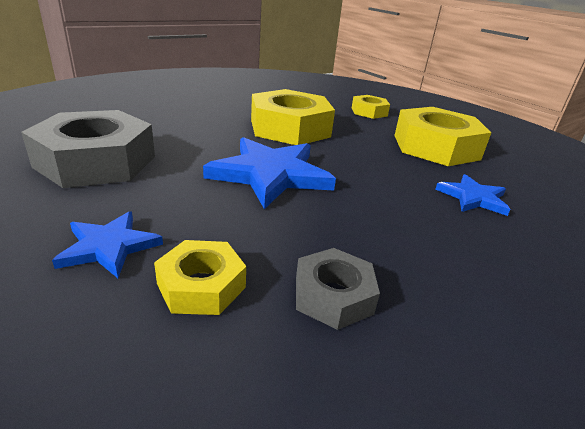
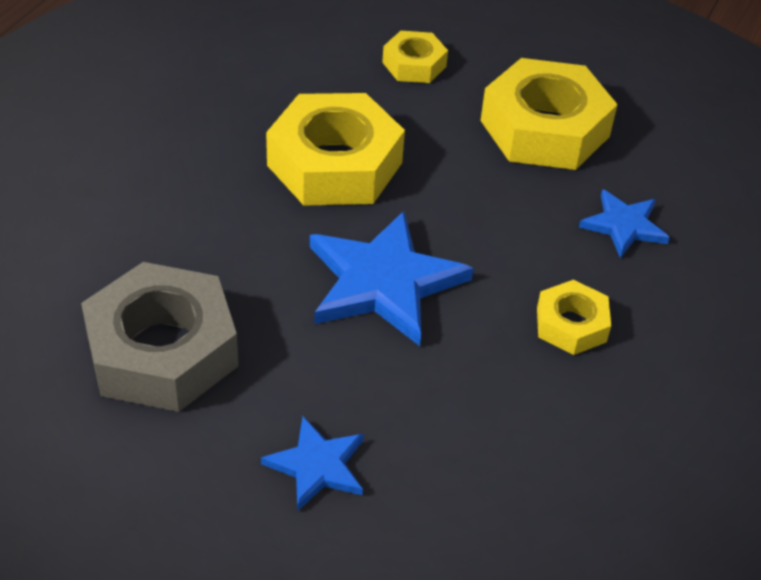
camera: 25 degrees left, 15 degrees up
yellow nut [154,240,246,315] -> yellow nut moved to [537,280,611,355]
grey nut [296,248,380,330] -> none

